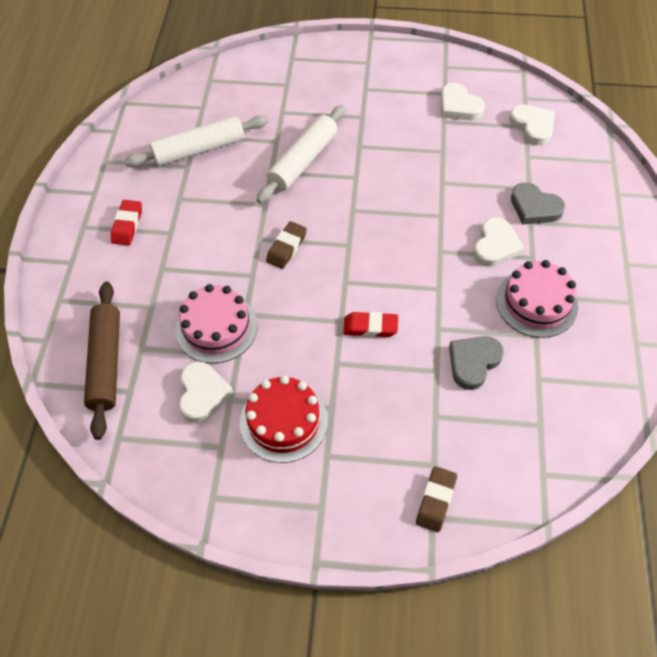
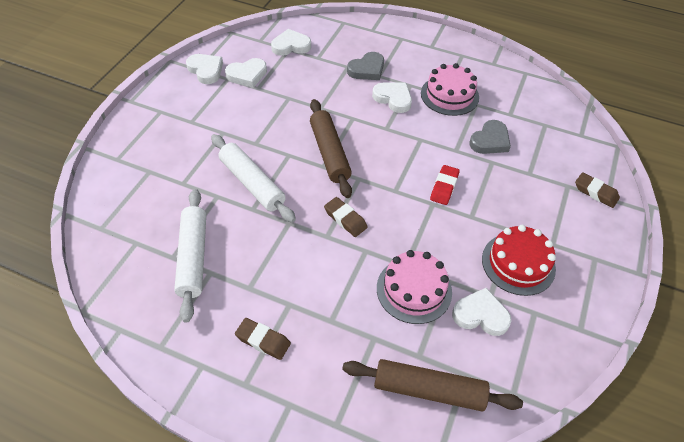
camera: 75 degrees left, 5 degrees down
red eraser [111,200,142,245] -> brown eraser [235,318,291,360]
grey heart [449,336,504,390] -> grey heart turned 105 degrees counterclockwise [470,120,511,154]
none -> white heart [186,54,223,84]
none -> brown rolling pin [310,99,352,198]

